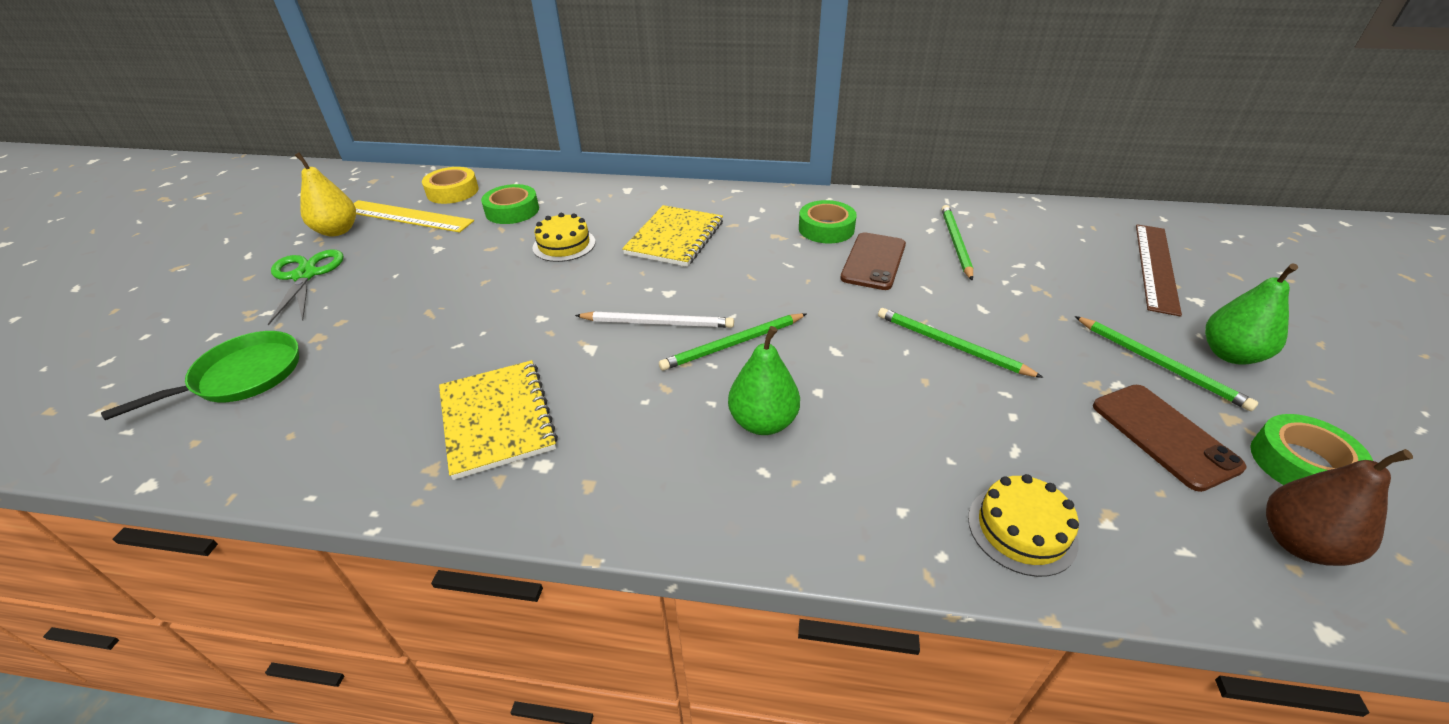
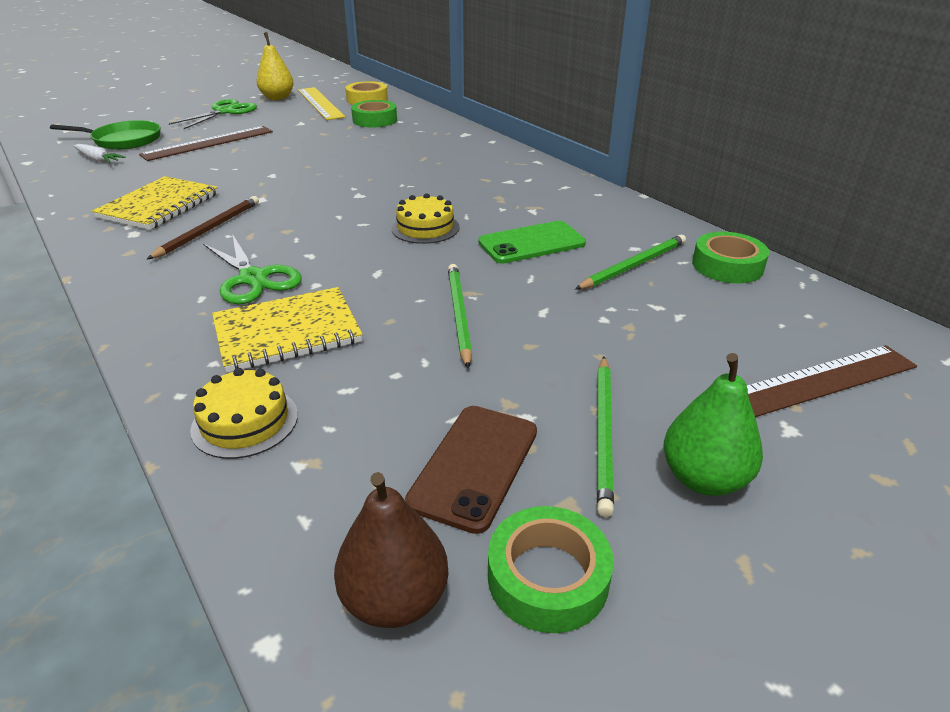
camera: 45 degrees right, 5 degrees down
yellow cake [532,213,595,262] -> yellow cake moved to [392,193,460,244]
white pencil [575,312,734,328] -> none
yellow notebook [622,205,723,267] -> yellow notebook moved to [212,287,363,373]
green pencil [659,313,807,371] -> none
green pear [728,326,800,435] -> green scissors [203,234,302,304]
green tape [799,200,857,243] -> green tape moved to [692,231,769,283]
brown phone [840,232,906,290] -> green phone [478,221,586,264]
none -> white carrot [74,144,125,163]
none -> brown ruler [139,126,273,161]
none -> brown pencil [147,196,259,259]

